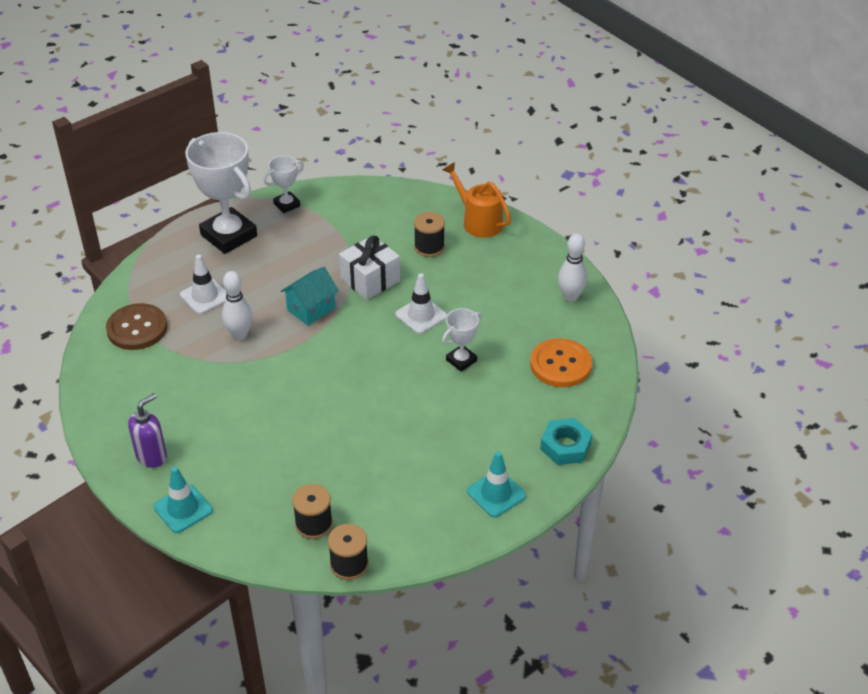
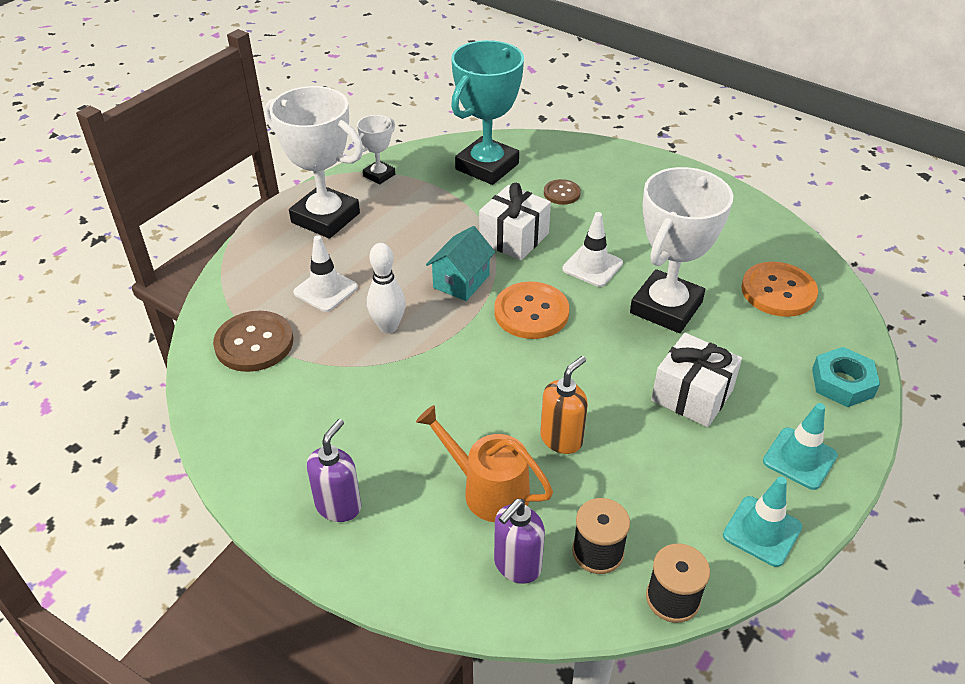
camera: 15 degrees left, 0 degrees up
turquoise traffic cone [154,466,213,533] -> turquoise traffic cone moved to [723,476,802,567]
black spool [414,212,445,257] -> brown button [544,179,581,205]
white trophy [442,308,482,372] -> white trophy [630,167,733,333], size x2.03
orange watering can [443,162,511,238] -> orange watering can moved to [416,405,553,522]
white bowling pin [558,233,587,302] -> none
none -> turquoise trophy [451,40,524,185]
none -> orange button [494,281,569,339]
none -> purple soap dispenser [494,499,545,584]
none -> orange soap dispenser [540,356,588,454]
none -> white gift [651,333,742,427]

